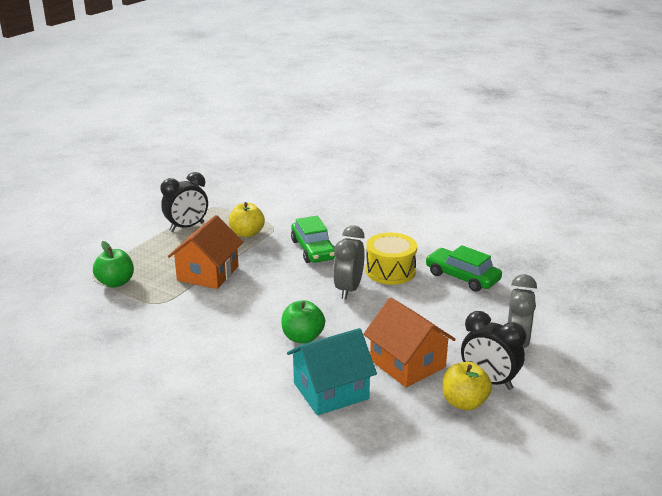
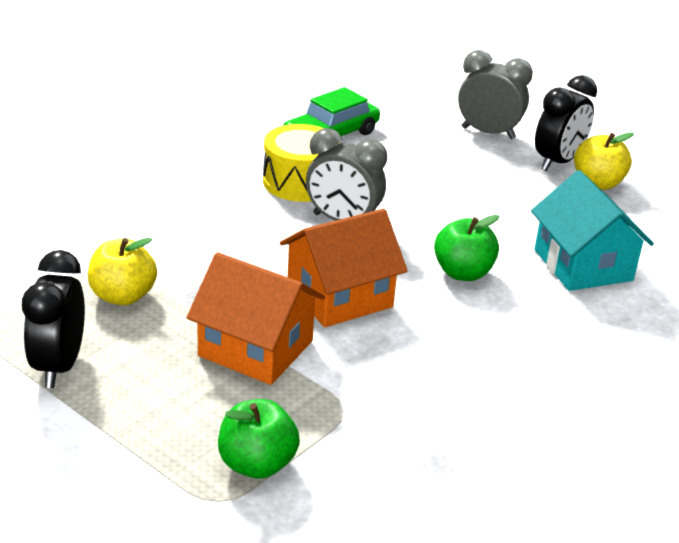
camera: 85 degrees left, 5 degrees up
black clock [160,172,208,232] -> black clock turned 150 degrees counterclockwise [22,250,85,388]
green car [291,216,335,263] -> none
orange house [363,298,456,387] -> orange house moved to [280,209,408,327]

